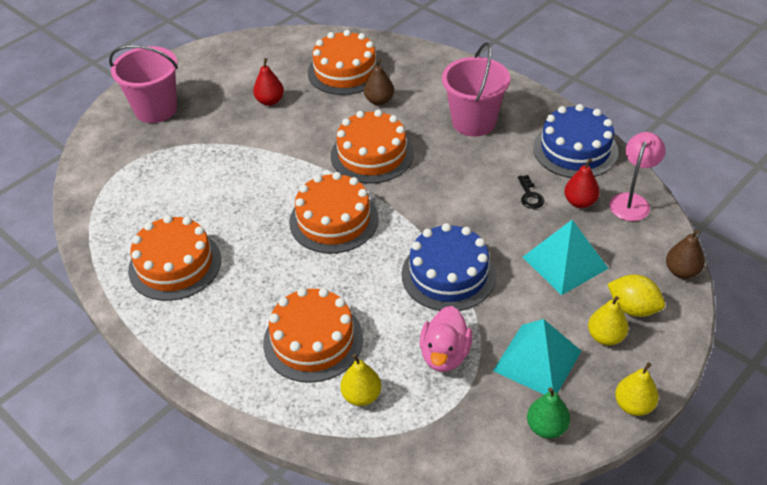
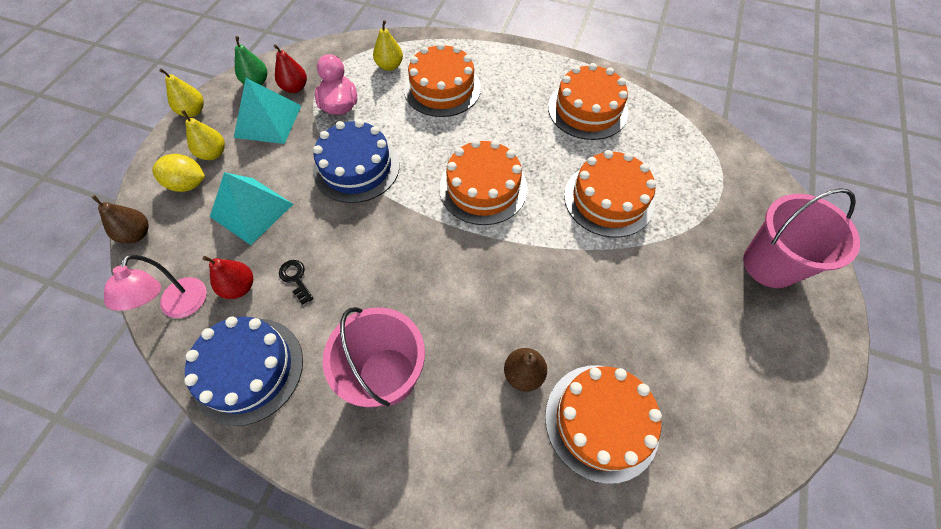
camera: 155 degrees right, 15 degrees up
red pear [253,58,284,106] -> red pear moved to [274,44,307,93]
orange cake [331,109,414,184] -> orange cake moved to [564,150,656,238]

